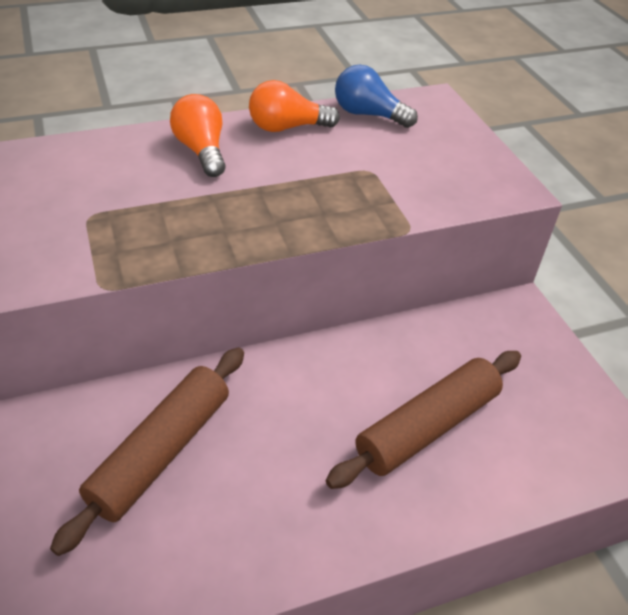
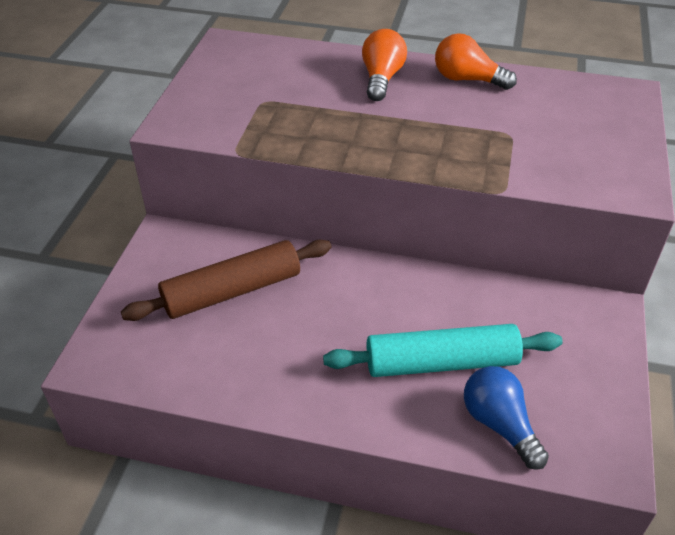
camera: 35 degrees right, 0 degrees up
brown rolling pin [326,351,521,489] -> turquoise rolling pin [323,324,563,377]
blue light bulb [335,64,418,128] -> blue light bulb moved to [464,366,549,470]

